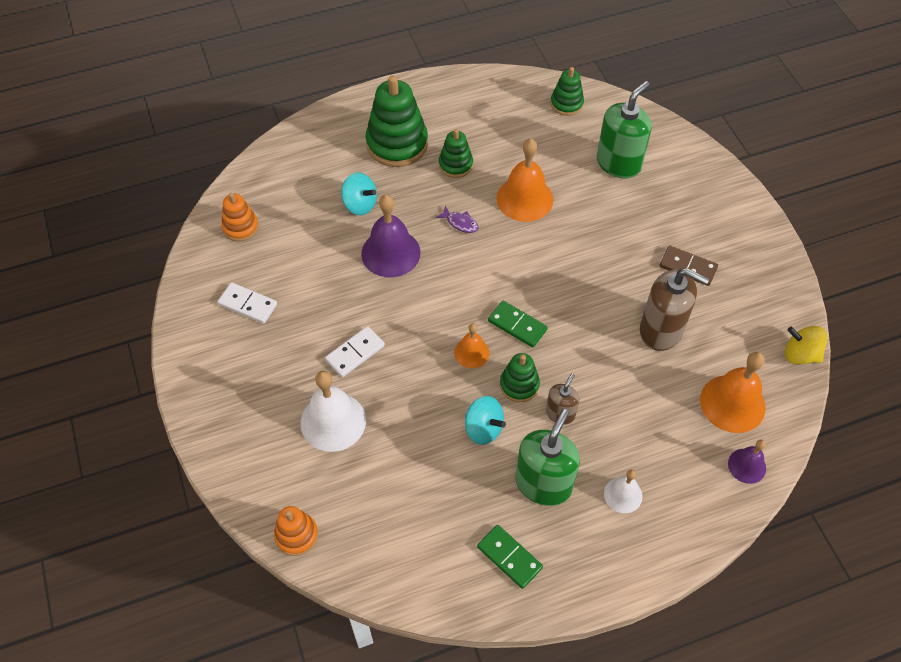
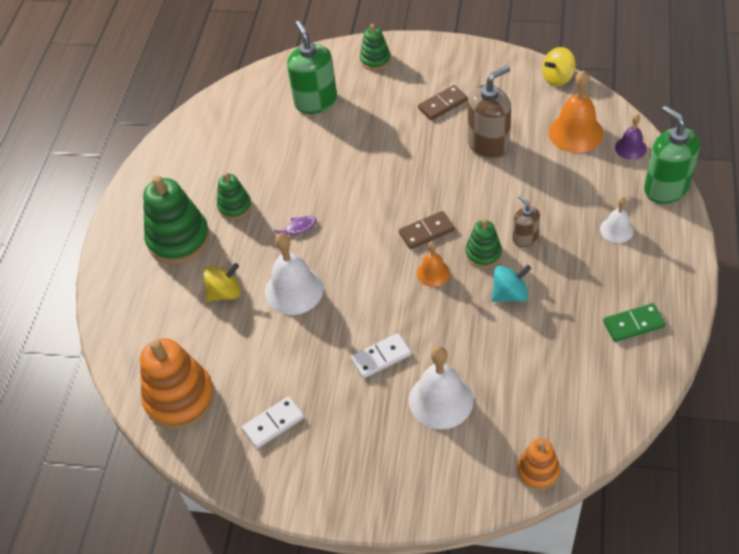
camera: 55 degrees left, 5 degrees down
orange stacking toy [221,193,259,241] -> orange stacking toy [140,338,215,429], size x1.82
white domino [325,326,385,377] -> white domino turned 75 degrees clockwise [351,333,411,378]
turquoise spinning top [341,172,377,215] -> yellow spinning top [203,263,241,301]
purple bell [361,195,420,277] -> white bell [265,233,324,315]
green domino [488,301,548,348] -> brown domino [399,211,455,249]
orange bell [496,139,553,222] -> none
green soap dispenser [516,409,580,506] -> green soap dispenser moved to [644,106,700,204]
green stacking toy [550,67,584,116] -> green stacking toy moved to [360,24,391,70]

